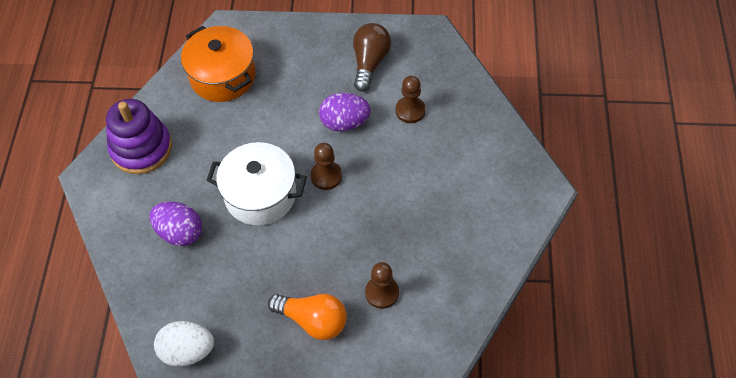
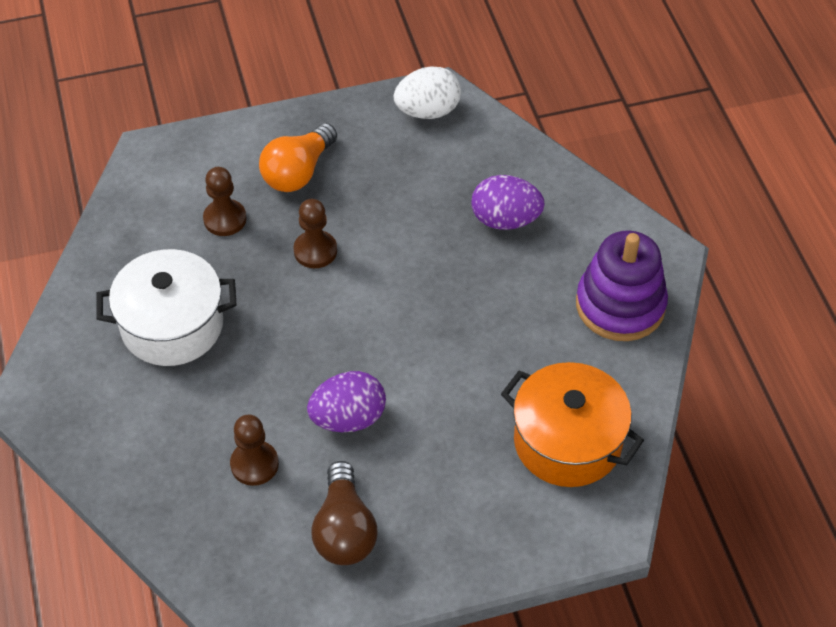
camera: 160 degrees right, 5 degrees down
white pot [206,142,307,225] -> white pot moved to [96,249,237,366]
orange light bulb [268,294,347,340] -> orange light bulb turned 60 degrees counterclockwise [259,123,337,192]
brown pawn [311,143,342,190] -> brown pawn moved to [293,199,337,268]

